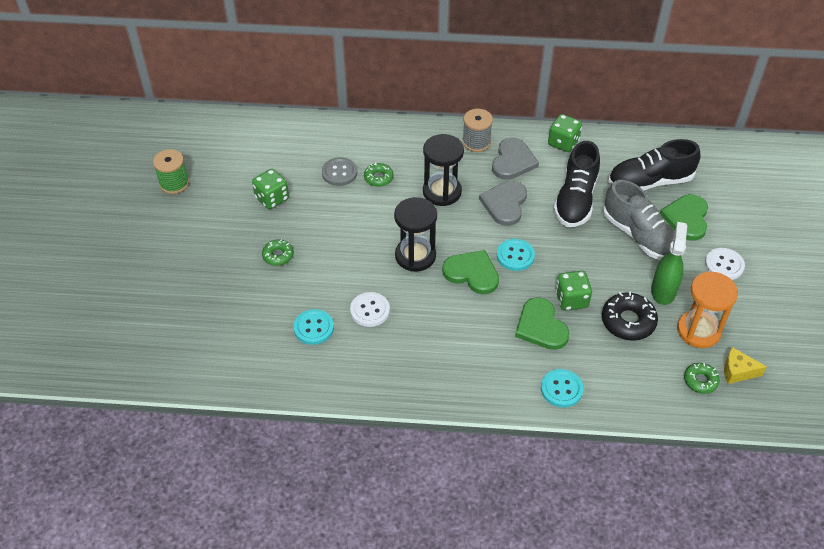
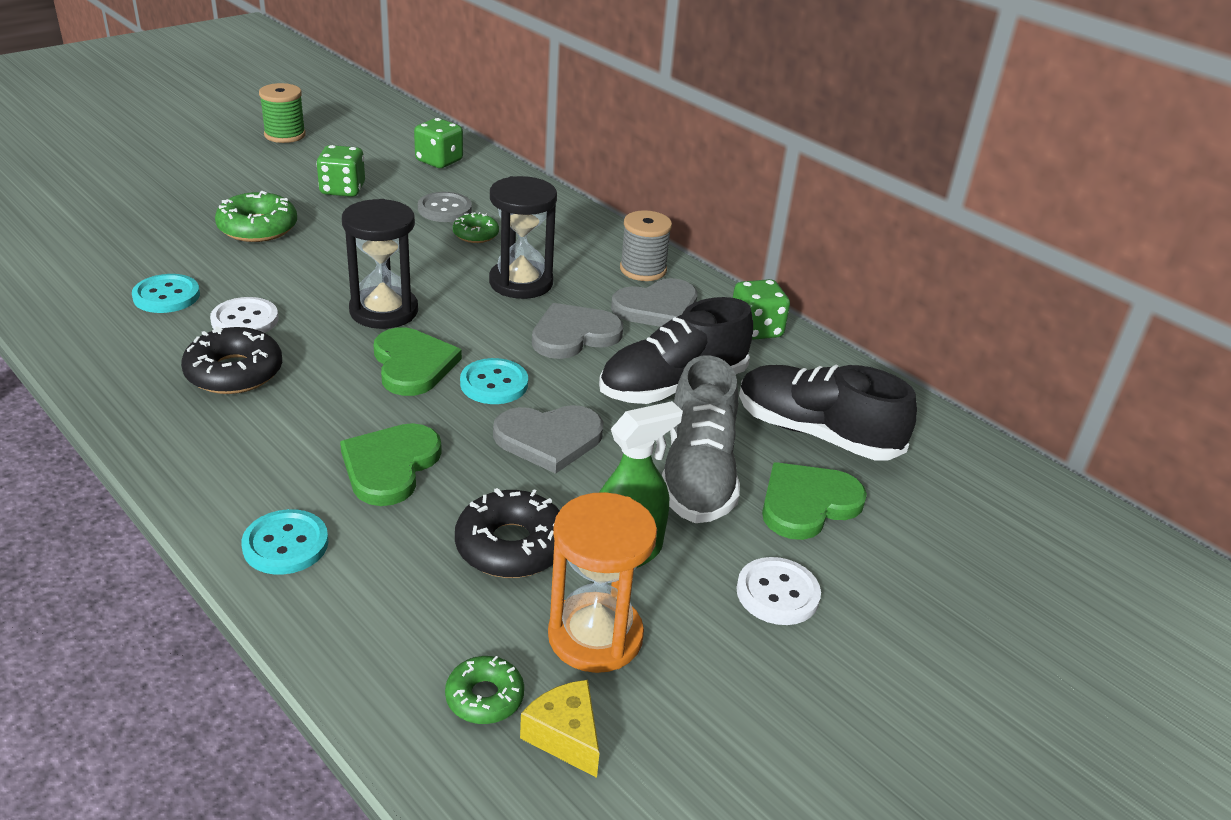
camera: 40 degrees right, 15 degrees down
green donut [262,239,294,266] -> green donut [215,191,297,242], size x1.66
green dice [555,271,592,311] -> green dice moved to [414,118,463,168]
none -> black donut [181,326,282,394]
none -> grey heart [493,405,604,474]

